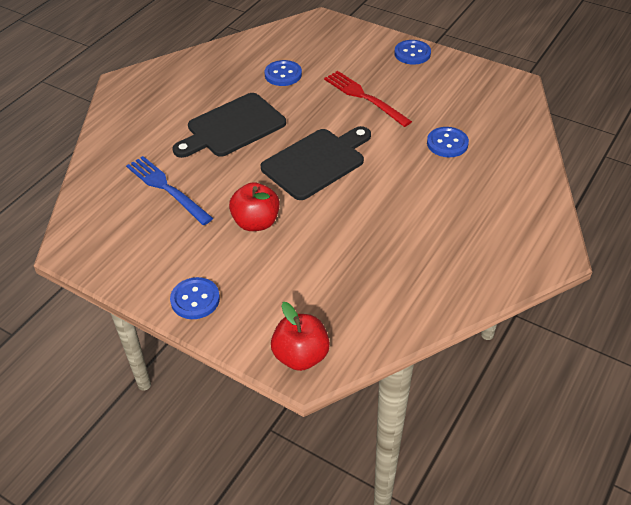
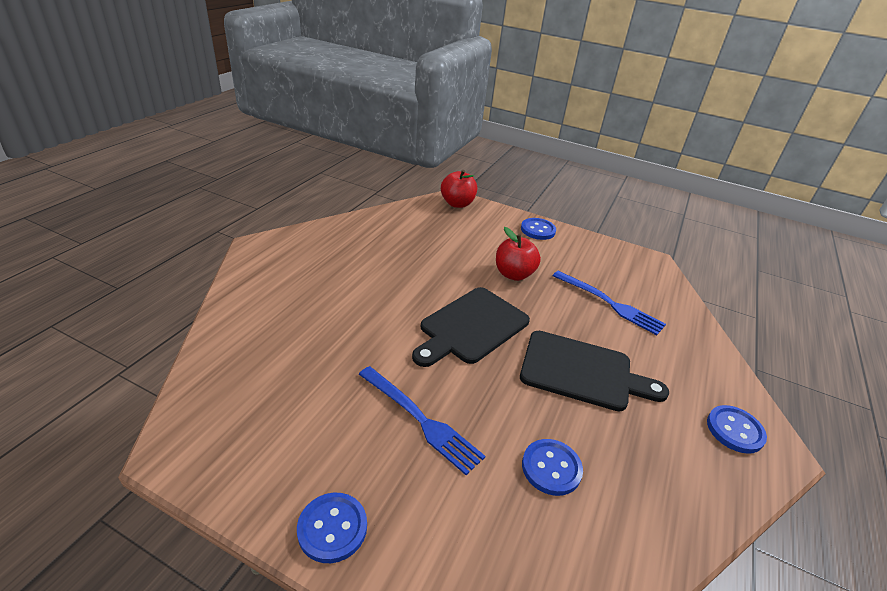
camera: 170 degrees right, 10 degrees down
black cutting board [173,93,286,158] -> black cutting board turned 60 degrees clockwise [520,331,669,411]
red fork [324,71,412,127] -> blue fork [359,366,485,475]
blue button [427,127,469,157] -> blue button moved to [707,405,767,454]

